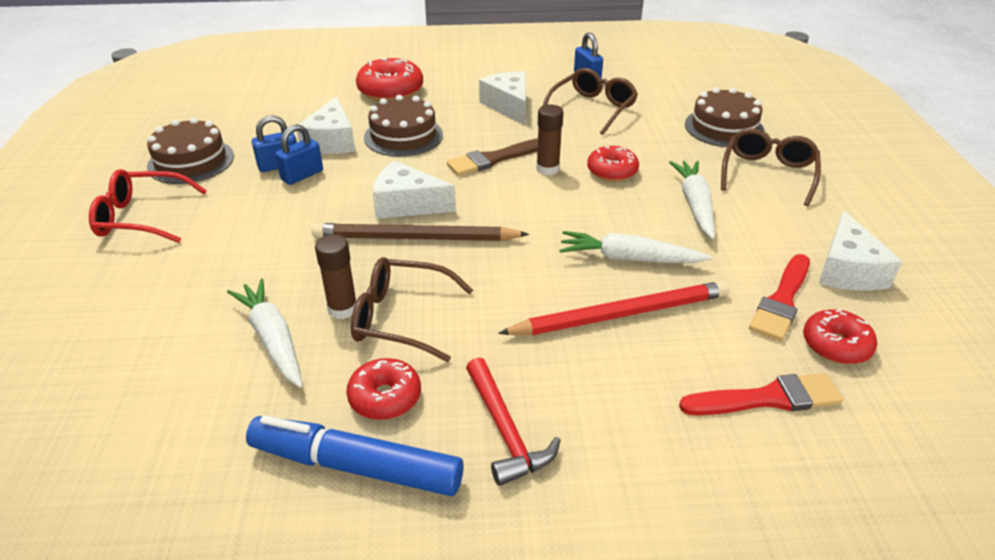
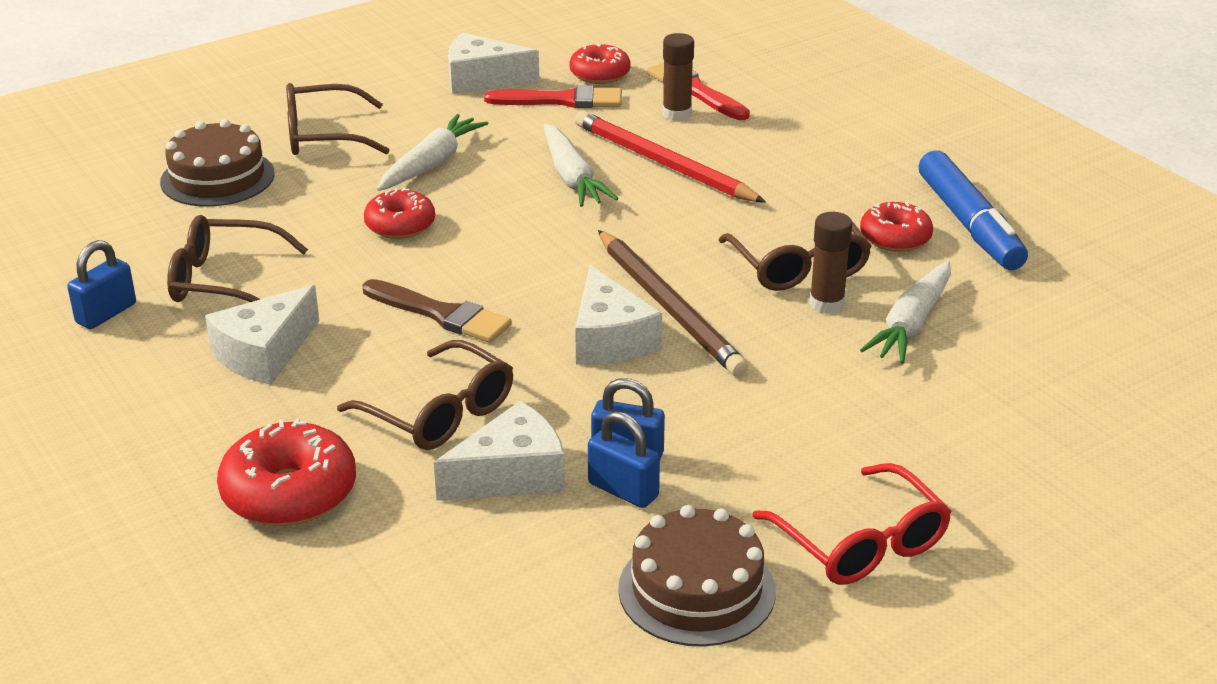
camera: 120 degrees left, 5 degrees down
brown cake [364,95,443,157] -> brown glasses [337,340,513,450]
red hammer [466,358,561,486] -> none
brown glue stick [536,104,563,175] -> brown glue stick moved to [663,33,694,121]
white carrot [669,161,715,239] -> white carrot turned 150 degrees clockwise [377,114,489,191]
white cheese [819,210,902,291] -> white cheese turned 150 degrees counterclockwise [448,32,540,94]

